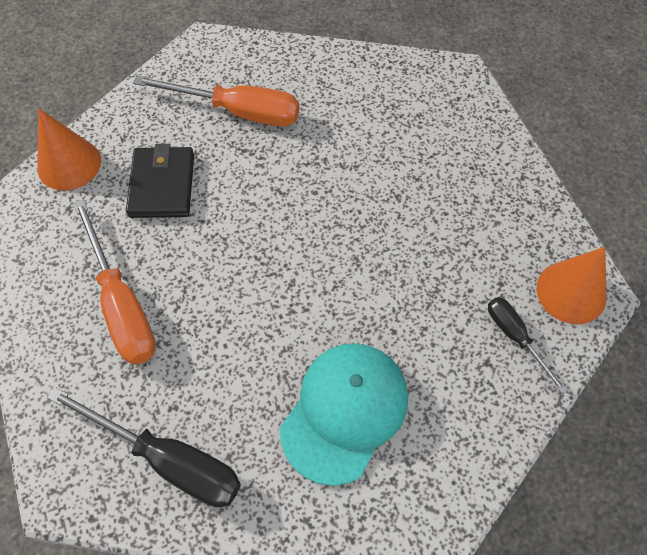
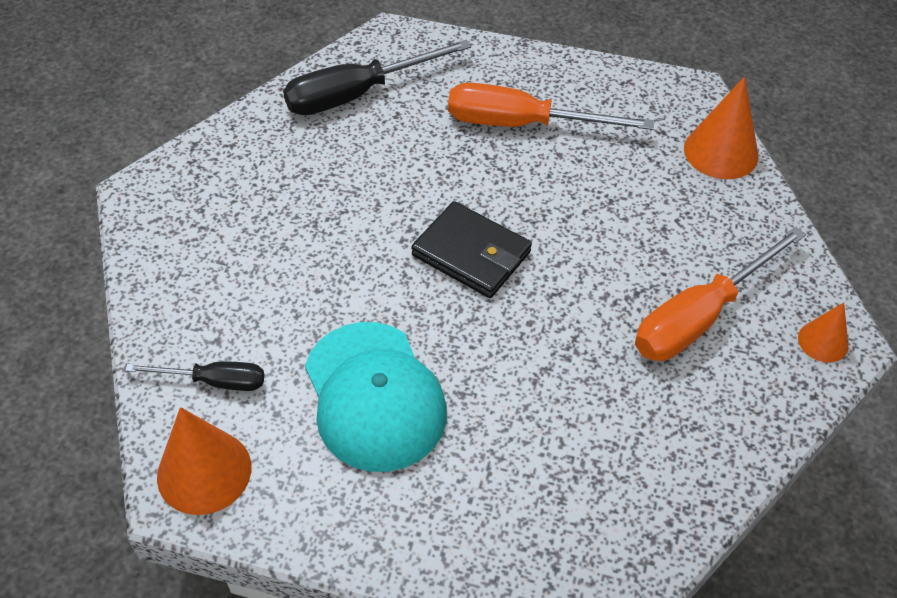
camera: 125 degrees right, 10 degrees down
black wallet [126,144,194,218] -> black wallet moved to [411,201,532,298]
turquoise cap [280,343,408,486] -> turquoise cap moved to [305,322,447,472]
none -> orange cone [798,302,848,363]

